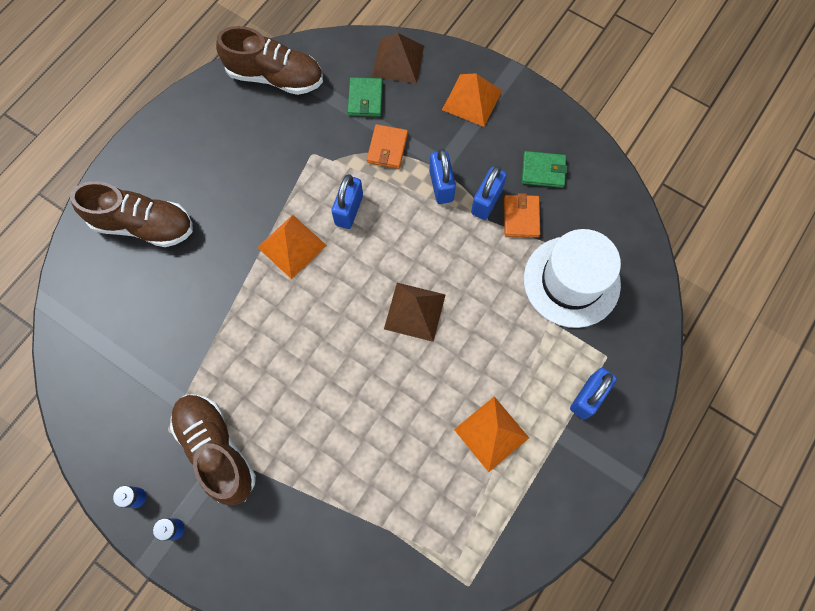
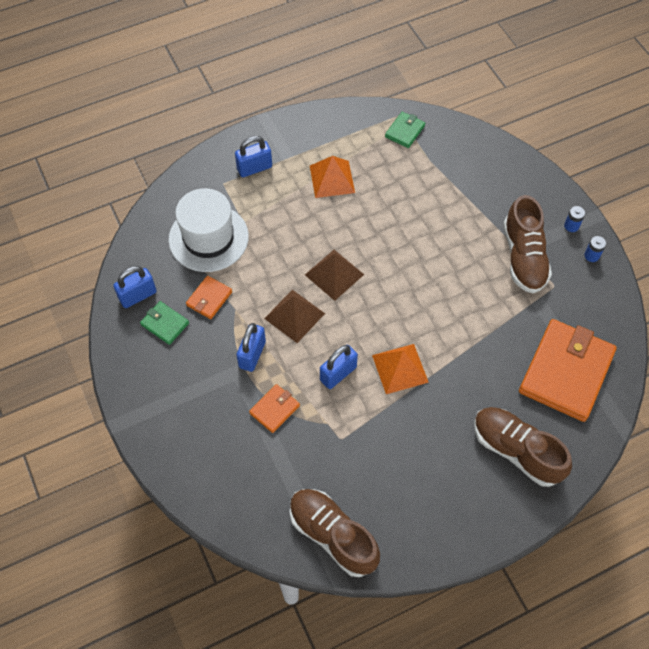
camera: 150 degrees left, 10 degrees down
green wallet [348,77,383,117] -> green wallet moved to [385,111,425,148]
brown pyramid [372,33,424,83] -> brown pyramid moved to [264,290,325,343]
orange pyramid [442,73,502,127] -> none
blue padlock [471,166,507,220] -> blue padlock moved to [113,266,157,308]
none -> orange wallet [519,319,617,422]

